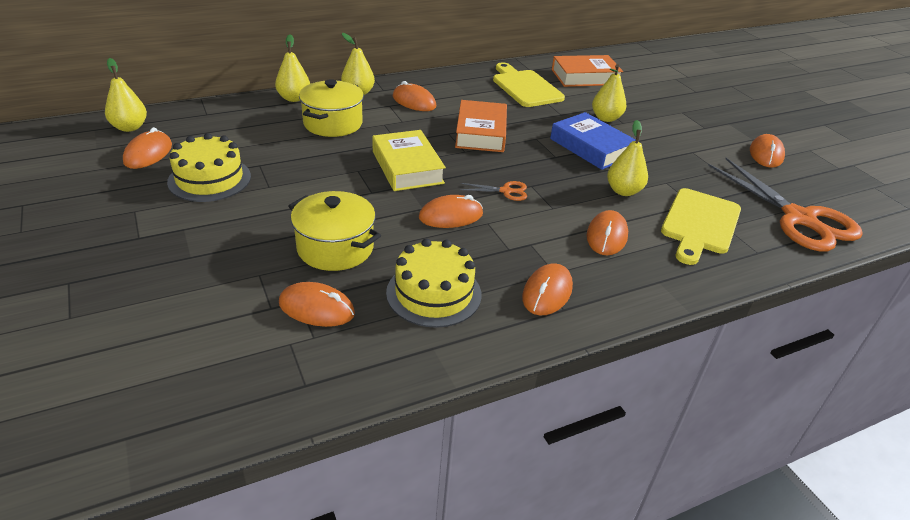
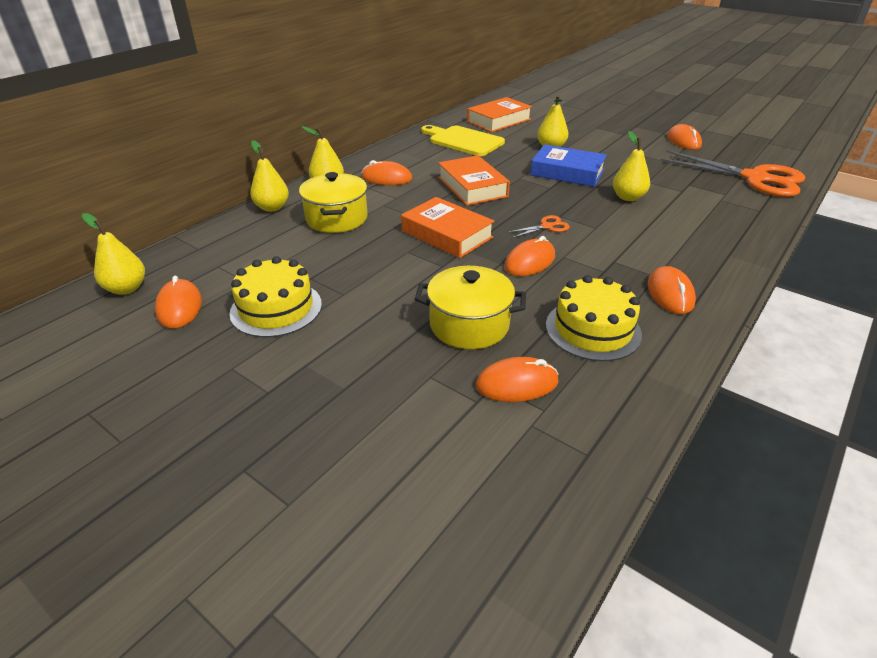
camera: 25 degrees left, 0 degrees up
yellow book [372,130,446,191] -> orange book [401,197,495,258]
orange mouse [587,210,628,255] -> none
yellow cutting board [661,188,741,265] -> none

